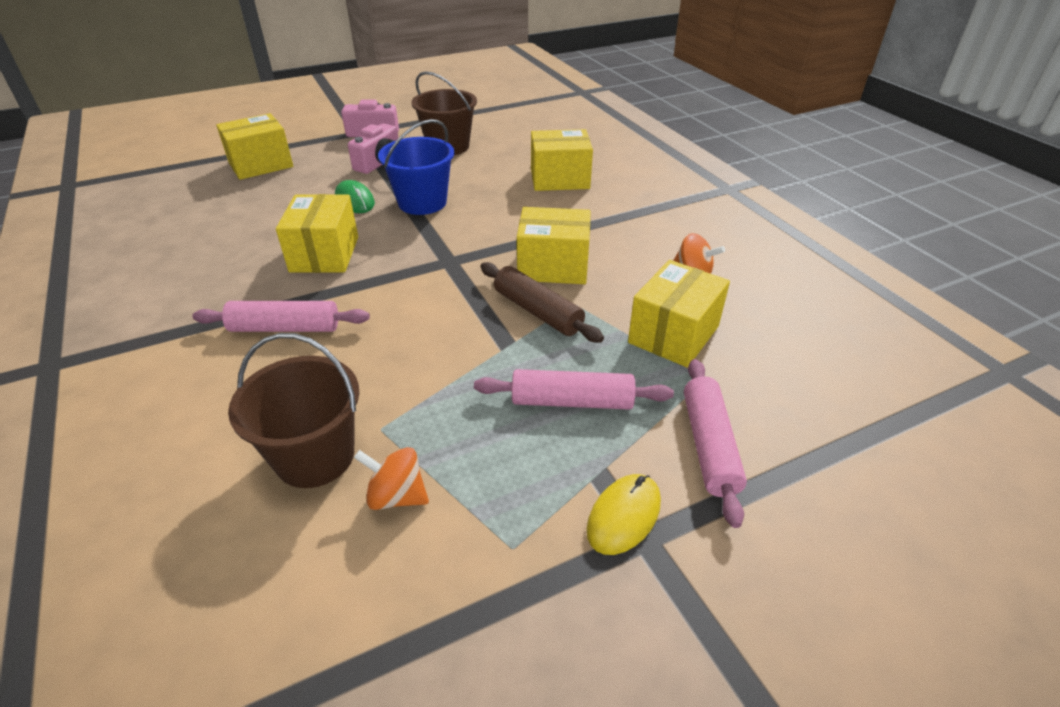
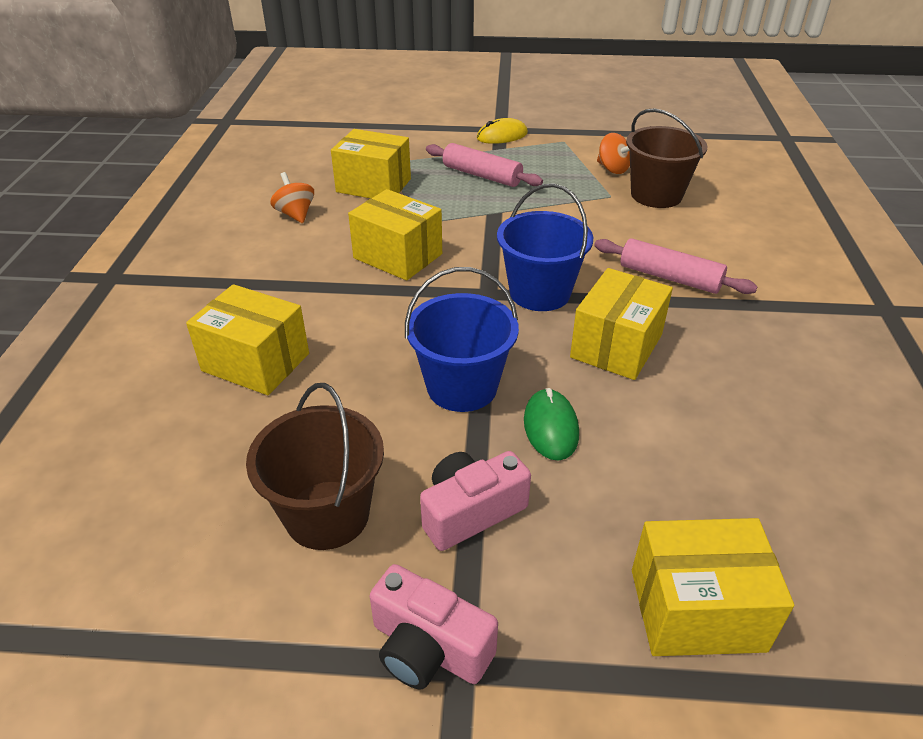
camera: 150 degrees left, 0 degrees up
brown rolling pin [481,262,604,343] -> none
yellow box [628,260,730,367] -> yellow box turned 45 degrees clockwise [331,129,411,198]
pink rolling pin [684,359,747,528] -> none
none -> blue bucket [497,183,593,311]

